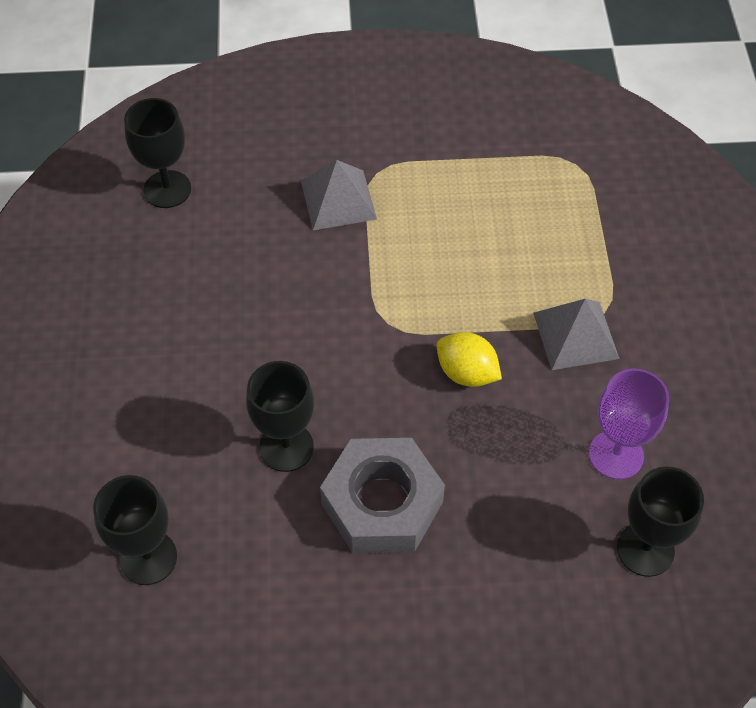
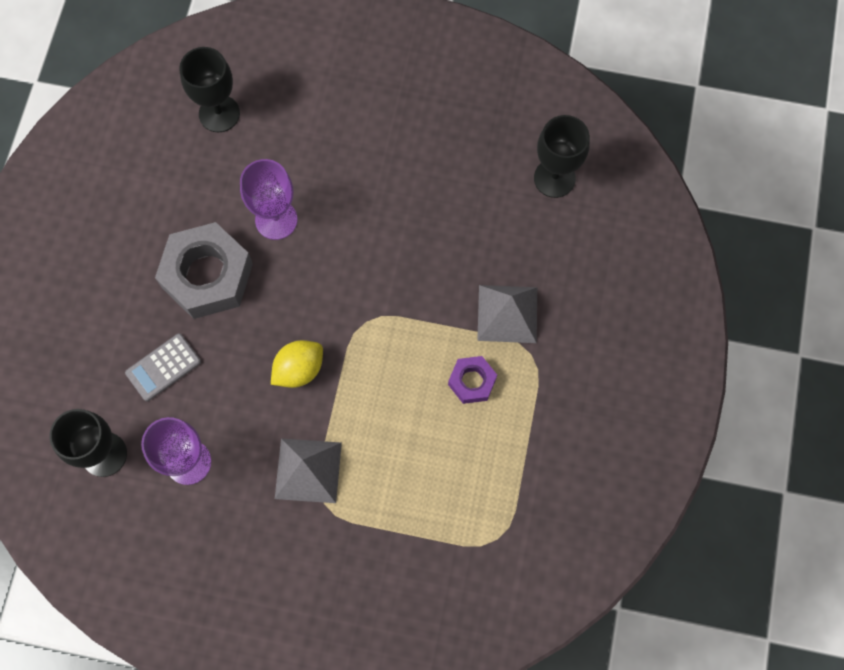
camera: 105 degrees right, 15 degrees up
black goblet [246,361,314,472] -> purple goblet [240,159,297,240]
none -> grey calculator [125,333,201,401]
none -> purple nut [448,356,497,404]

